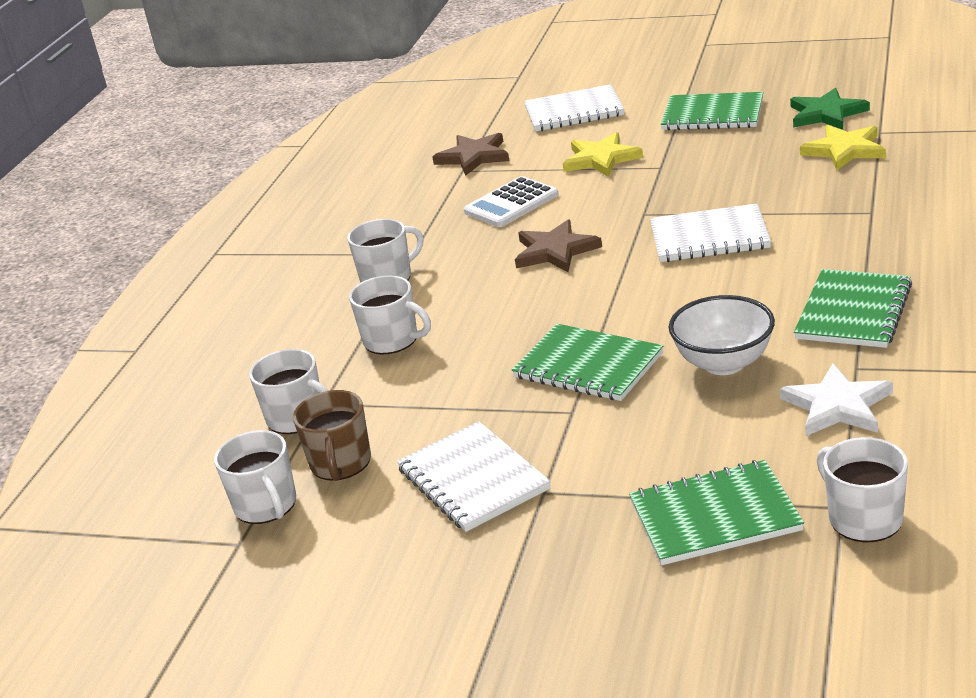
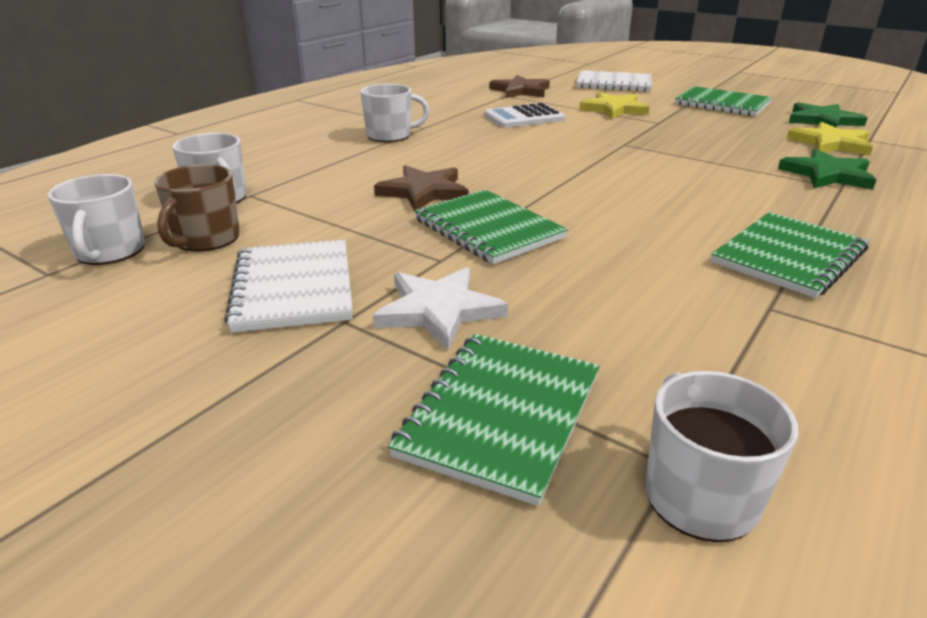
camera: 15 degrees right, 0 degrees up
white mug [349,275,431,355] -> none
brown star [515,219,602,272] -> brown star moved to [374,165,469,210]
green notebook [629,460,804,565] -> green notebook turned 75 degrees counterclockwise [388,334,600,506]
white notebook [650,204,771,262] -> none
white bowl [669,295,775,375] -> none
white star [780,363,893,436] -> white star moved to [373,267,508,350]
none -> green star [778,149,876,190]

